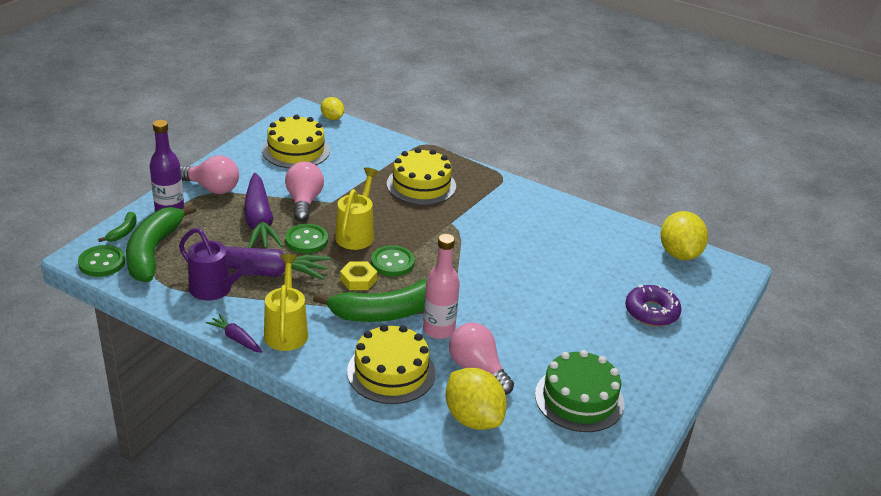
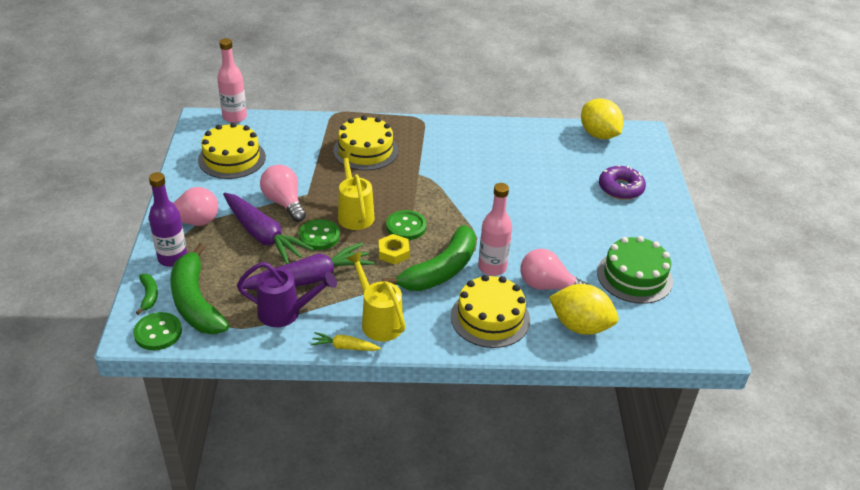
camera: 30 degrees left, 5 degrees up
purple carrot [206,314,262,353] -> yellow carrot [311,332,381,351]
yellow lemon [321,97,344,120] -> pink bottle [217,38,247,123]

